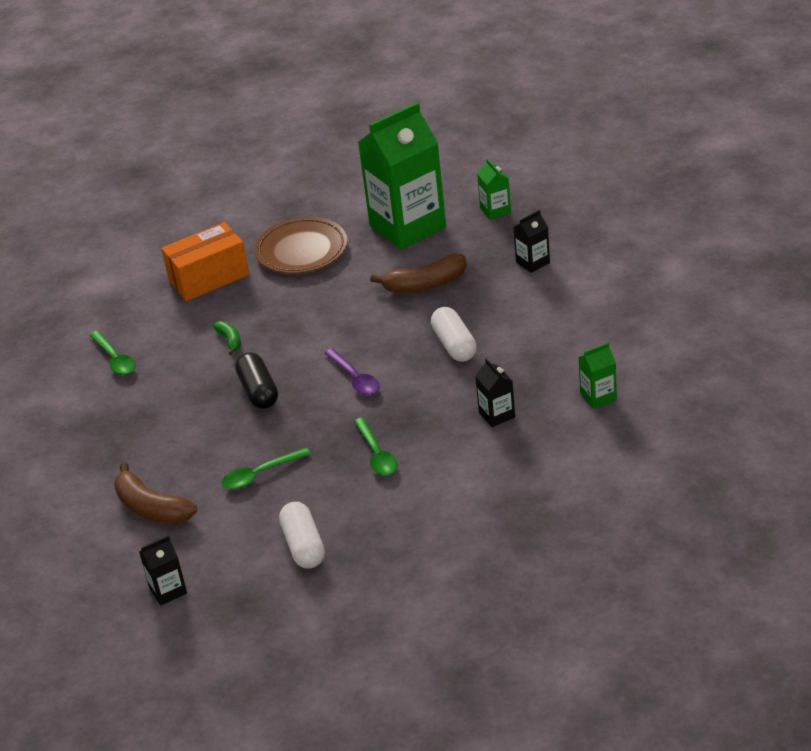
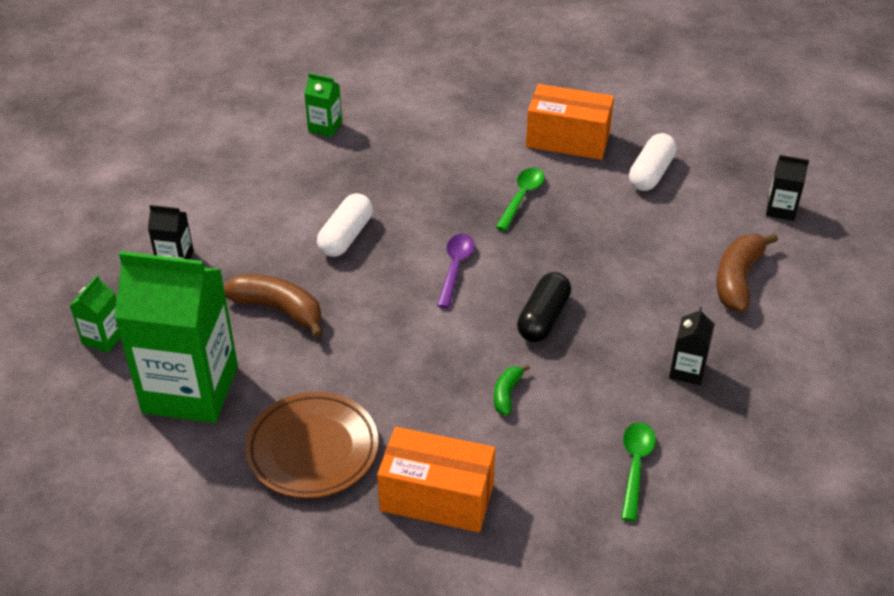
camera: 140 degrees left, 5 degrees up
brown banana [114,462,197,524] -> brown banana turned 150 degrees counterclockwise [716,233,778,312]
green spoon [222,448,311,489] -> none
black carton [475,358,515,427] -> black carton moved to [669,307,715,385]
none -> orange box [526,84,614,160]

